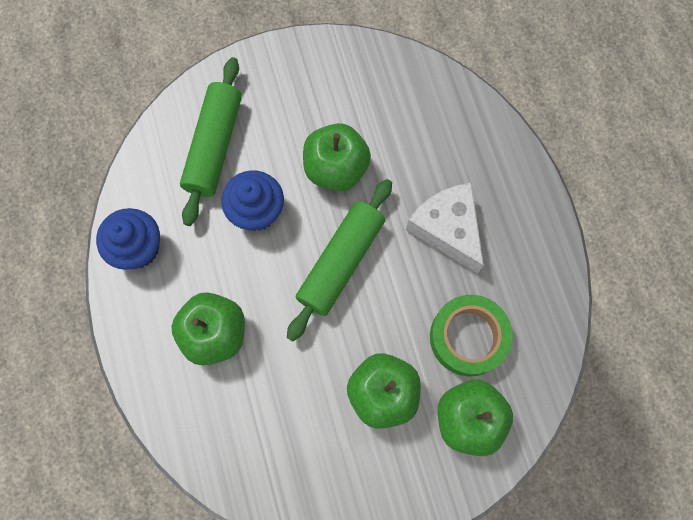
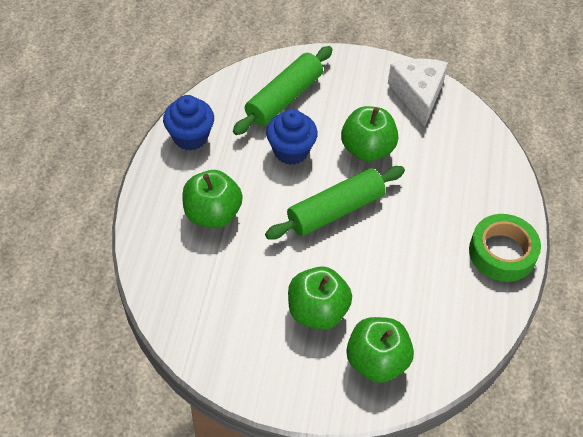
camera: 25 degrees right, 20 degrees down
white cheese [406,183,484,274] -> white cheese moved to [388,58,448,127]
green tape [430,295,513,376] -> green tape moved to [469,214,541,282]

